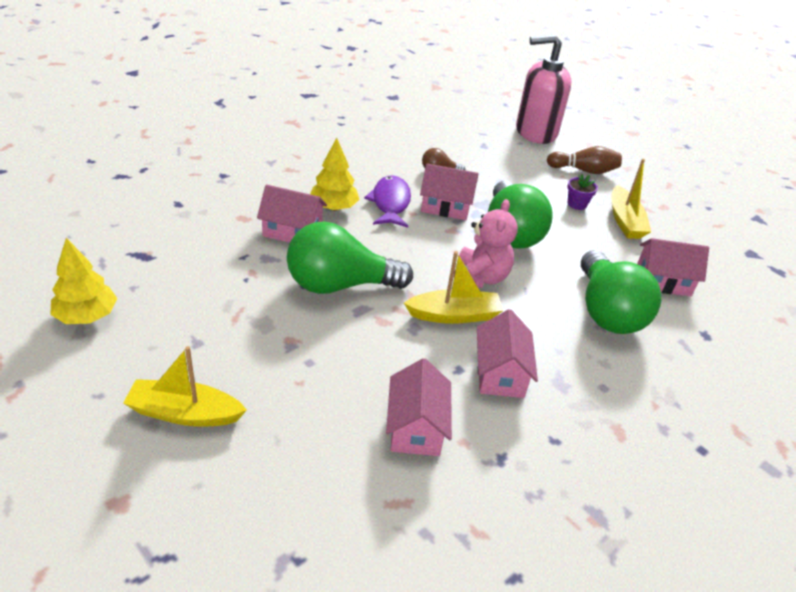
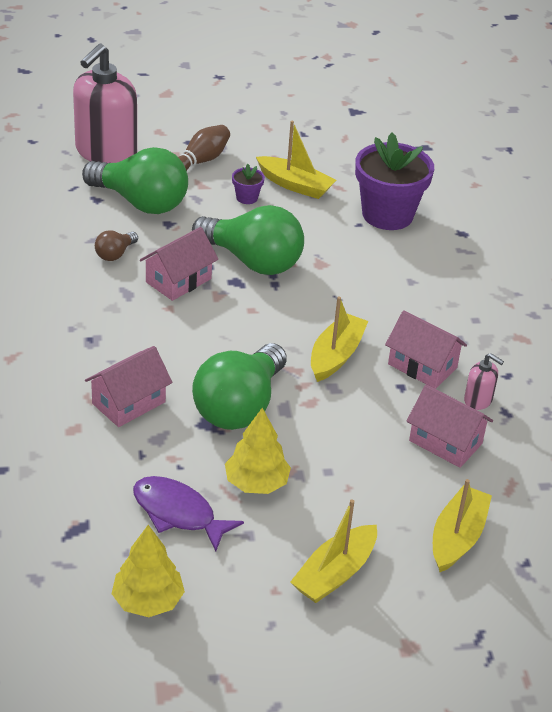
camera: 55 degrees left, 0 degrees up
yellow tree [310,138,360,211] -> yellow tree moved to [225,408,291,494]
purple fish [364,175,411,228] -> purple fish moved to [133,476,244,552]
pink teddy bear [454,199,518,288] -> none
green light bulb [581,250,662,334] -> green light bulb moved to [82,147,188,214]
pink house [637,238,709,297] -> purple flower pot [355,133,434,230]
none -> yellow boat [433,479,492,572]
none -> pink soap dispenser [464,353,504,410]

